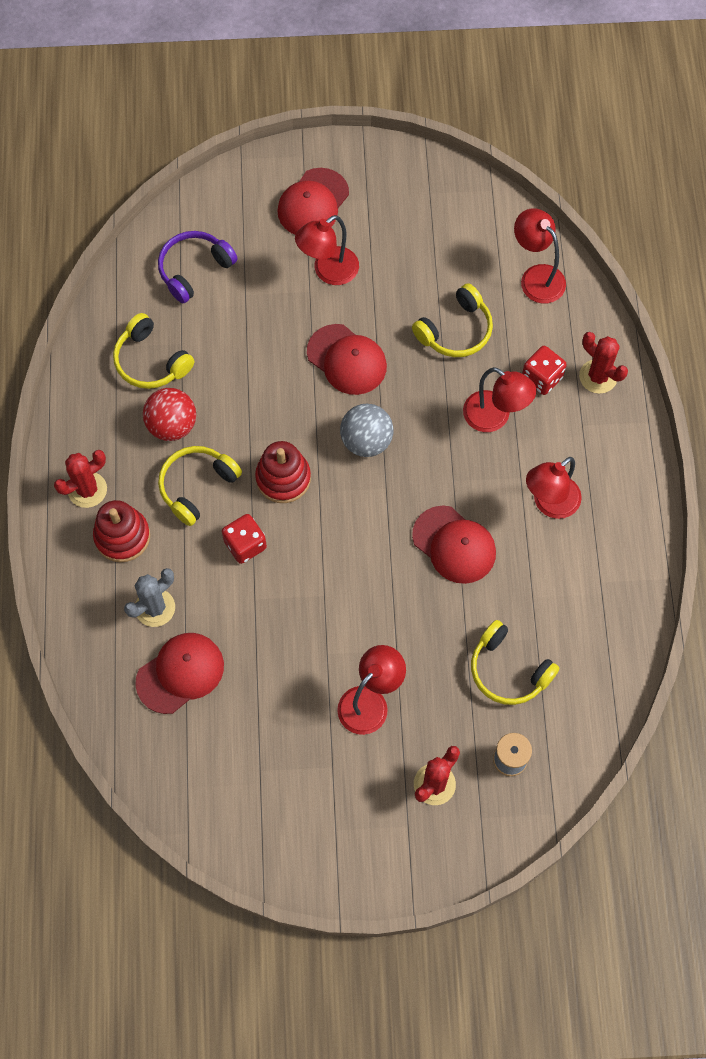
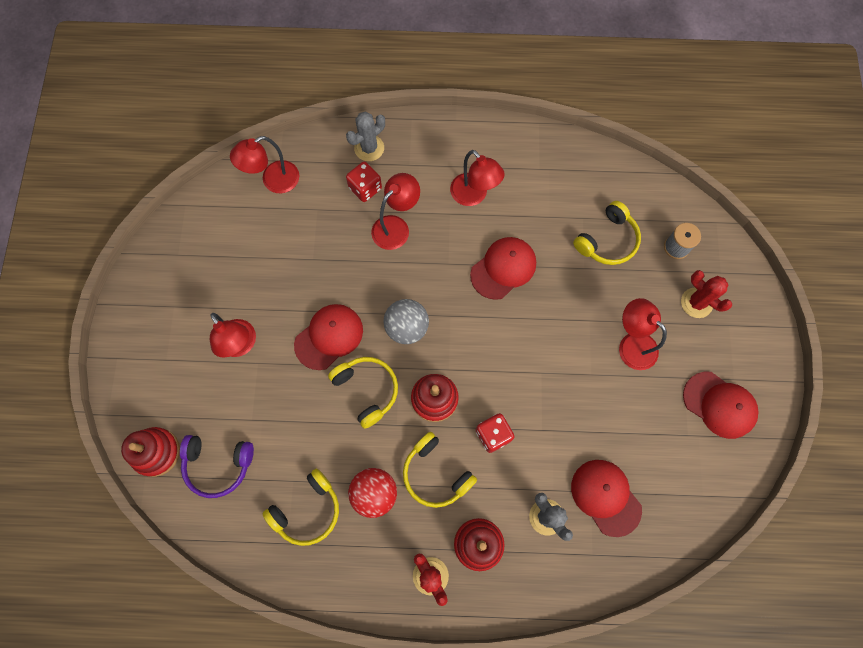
camera: 85 degrees left, 5 degrees up
purple headphones [158,231,238,303] -> purple headphones turned 45 degrees counterclockwise [180,435,254,498]
red cap [277,168,349,235] -> red cap moved to [683,372,759,439]
yellow headphones [412,283,493,357] -> yellow headphones moved to [328,357,398,429]
red cactus [579,332,628,394] -> grey cactus [346,112,385,161]
none -> red stacking toy [121,427,180,477]

